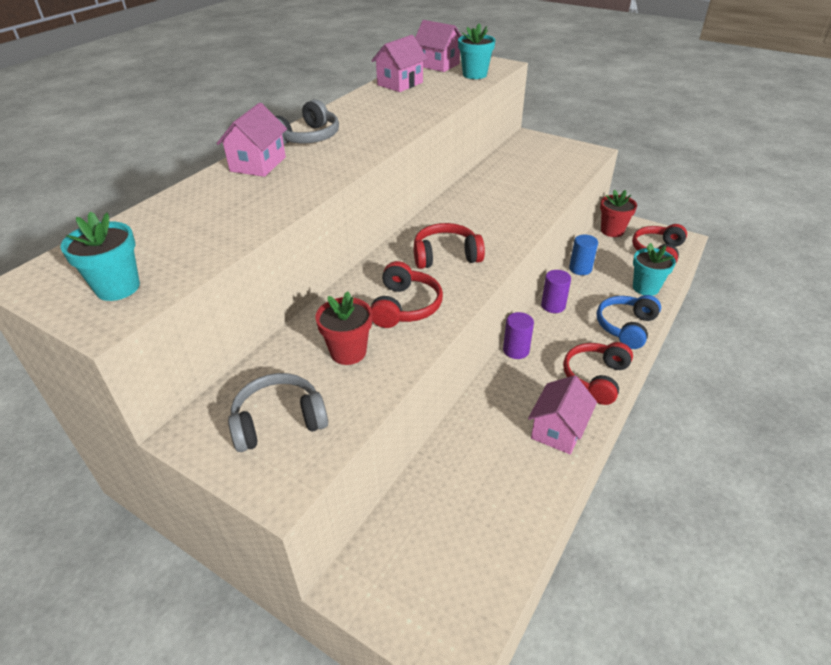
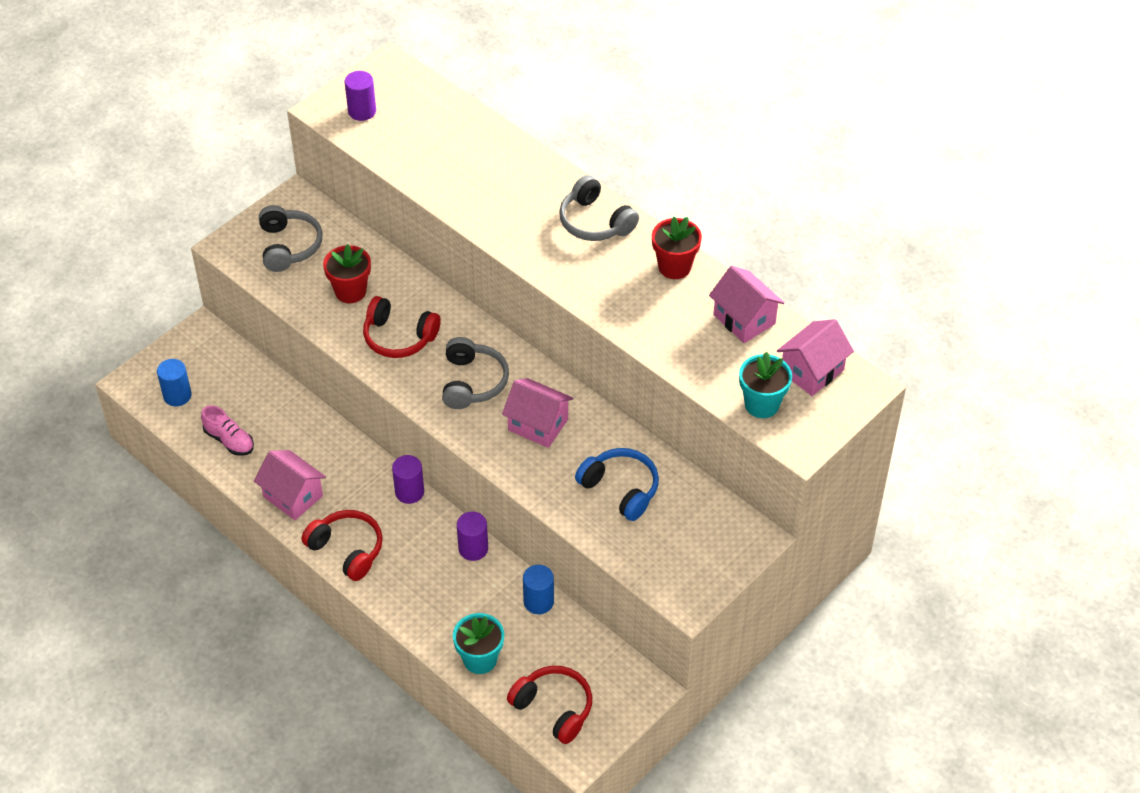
camera: 100 degrees right, 10 degrees up
turquoise flower pot [61,211,140,301] -> purple cylinder [344,71,376,121]
pink house [216,102,287,177] -> pink house moved to [502,378,573,448]
red headphones [414,223,485,269] -> grey headphones [442,337,509,409]
blue headphones [597,295,661,349] -> blue headphones moved to [575,448,659,521]
red flower pot [600,190,637,237] -> red flower pot moved to [652,217,702,279]
none -> blue cylinder [157,359,192,406]
none -> pink shoe [201,405,254,456]

